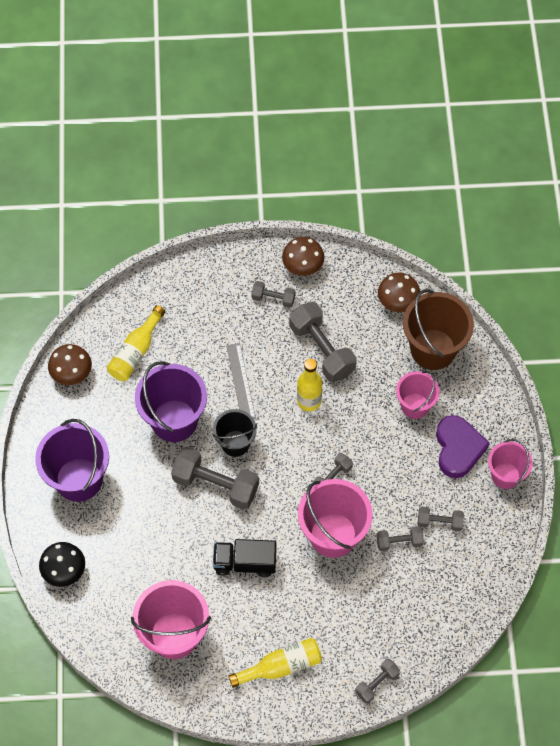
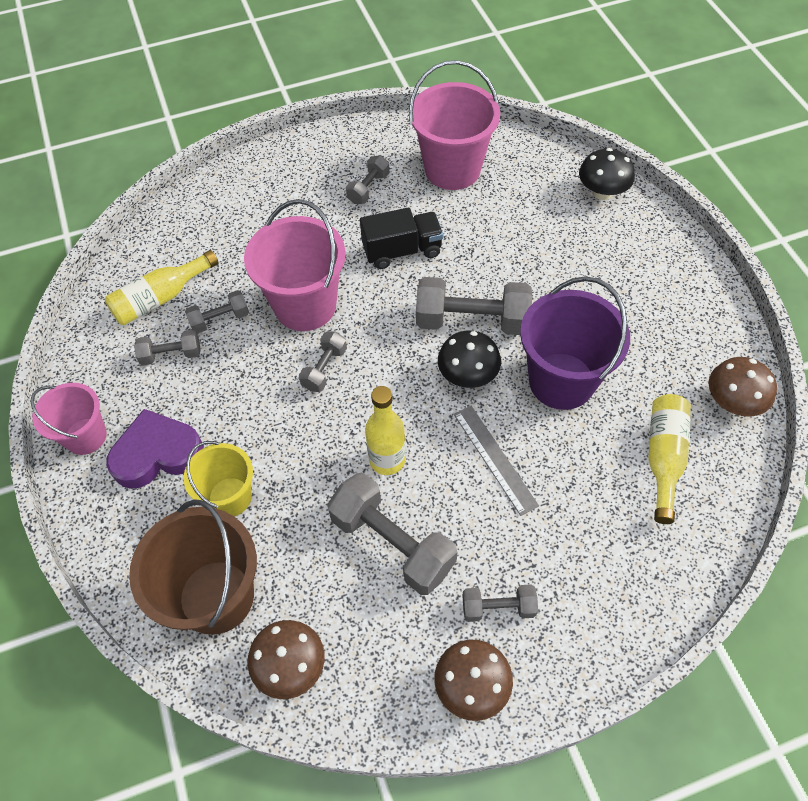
camera: 165 degrees right, 5 degrees down
purple bucket [35,419,109,502] -> none
black bucket [212,409,257,457] -> black mushroom [438,330,501,388]
yellow bottle [229,638,322,688] -> yellow bottle moved to [105,250,219,325]
grey dumbbell [355,659,400,704] -> grey dumbbell moved to [346,155,390,204]
pink bucket [396,371,440,419] -> yellow bucket [184,441,253,516]
purple heart [436,415,490,478] -> purple heart turned 90 degrees clockwise [106,409,204,489]

